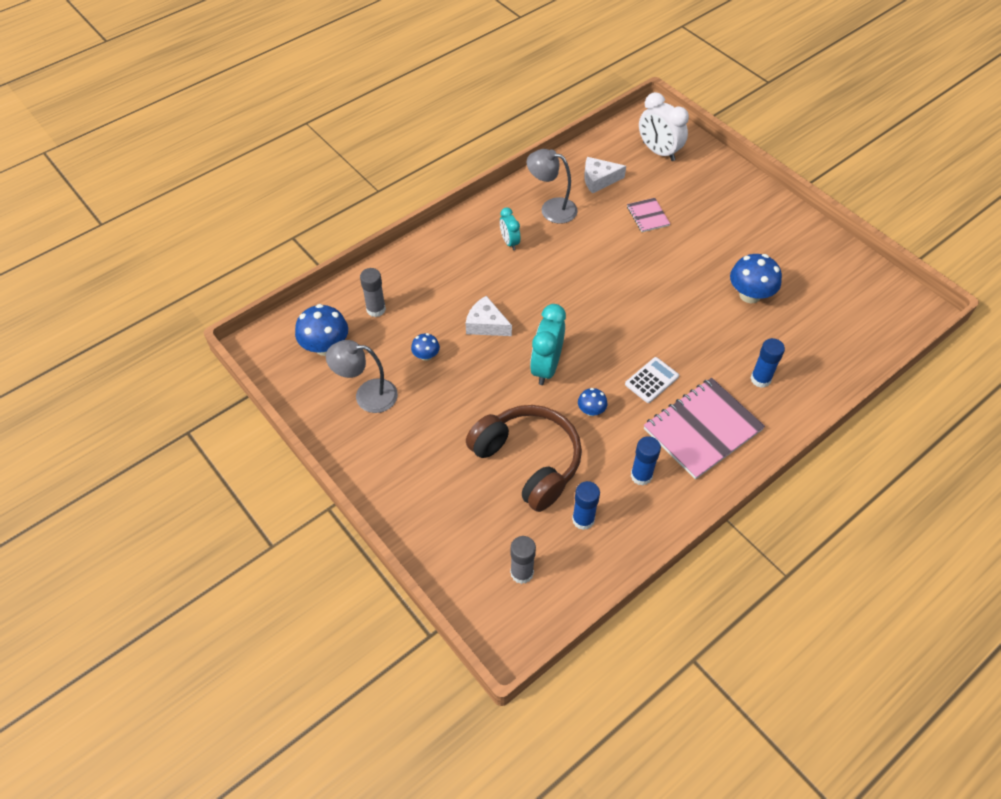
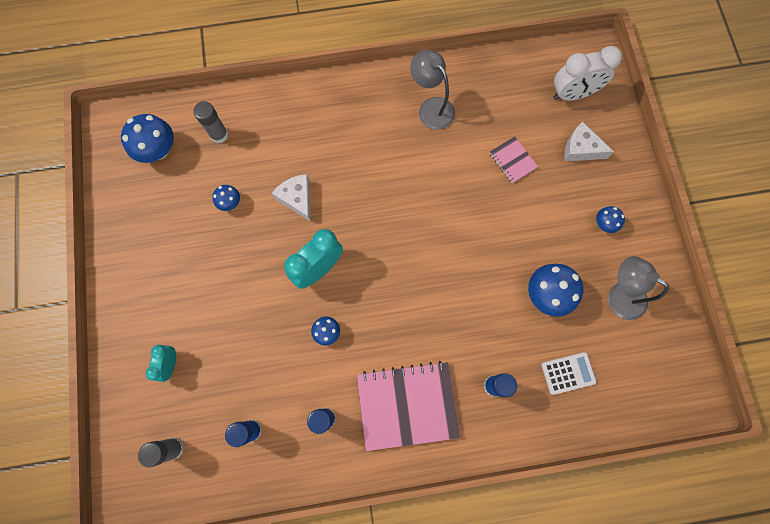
camera: 30 degrees right, 20 degrees up
grey lamp [326,340,398,413] -> grey lamp moved to [608,256,669,320]
brown headphones [466,405,582,512] -> none
turquoise clock [500,207,520,250] -> turquoise clock moved to [146,345,176,382]
white cheese [584,157,626,194] -> white cheese moved to [564,121,614,161]
white calculator [625,357,679,403] -> white calculator moved to [541,352,596,395]
pink notebook [627,198,670,232] -> pink notebook turned 45 degrees counterclockwise [489,136,538,183]
white clock [639,92,689,161] -> white clock turned 90 degrees counterclockwise [553,46,622,101]
none -> blue mushroom [596,206,625,233]

